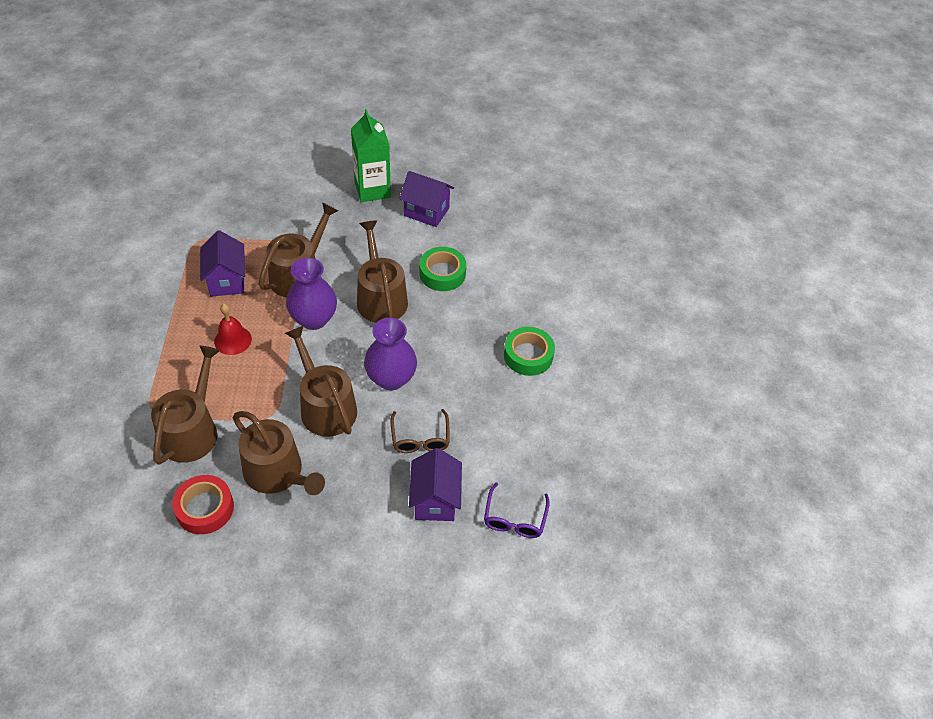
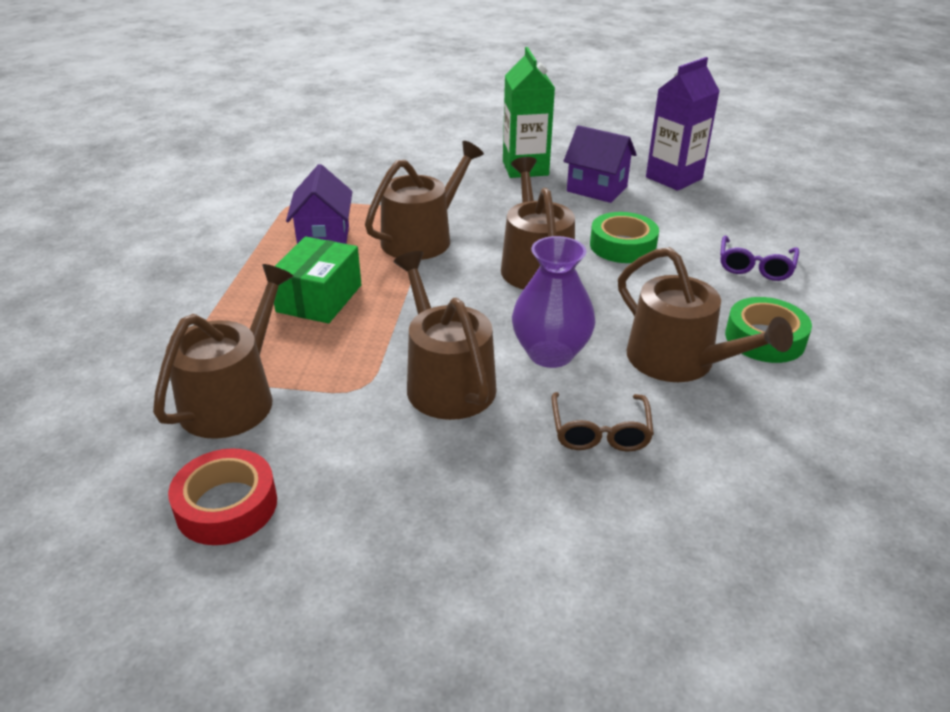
camera: 10 degrees right, 15 degrees down
red bell [214,304,252,355] -> green box [274,236,362,323]
brown watering can [233,411,325,495] -> brown watering can moved to [618,247,793,382]
purple vase [286,258,337,330] -> none
purple house [409,448,462,521] -> none
purple glasses [484,482,550,538] -> purple glasses moved to [720,236,799,281]
none -> purple carton [646,57,720,191]

